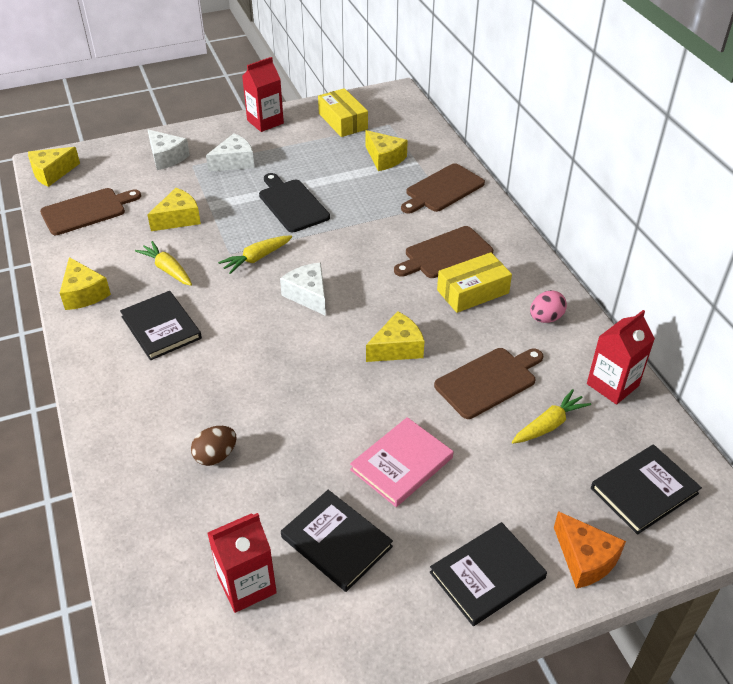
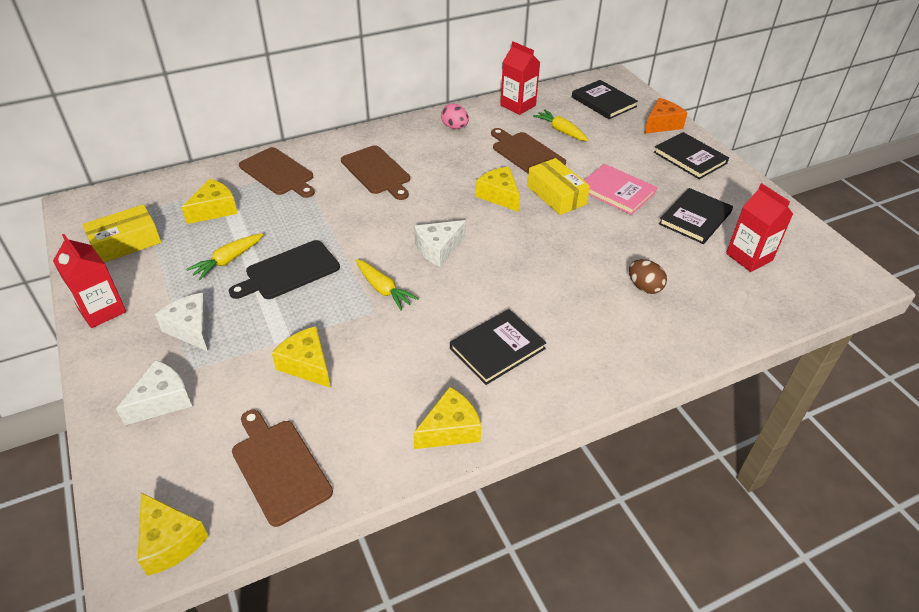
camera: 95 degrees left, 0 degrees up
yellow carrot [135,241,192,286] -> yellow carrot moved to [186,234,263,280]
yellow box [437,252,512,313] -> yellow box moved to [527,158,590,215]

